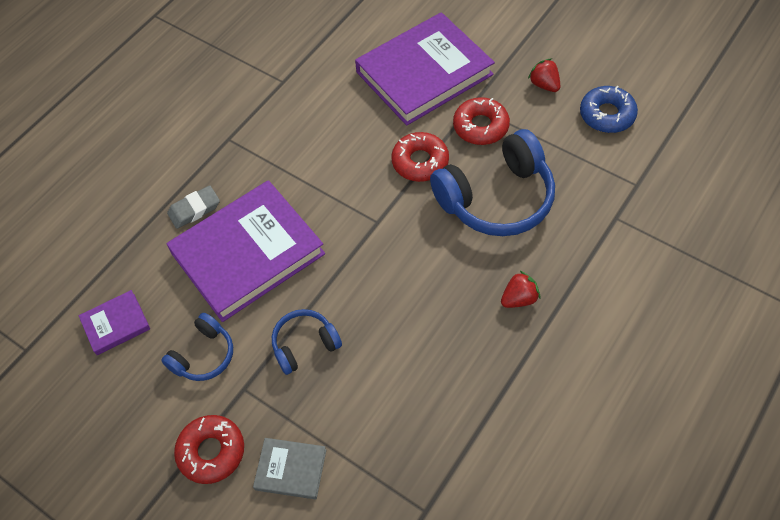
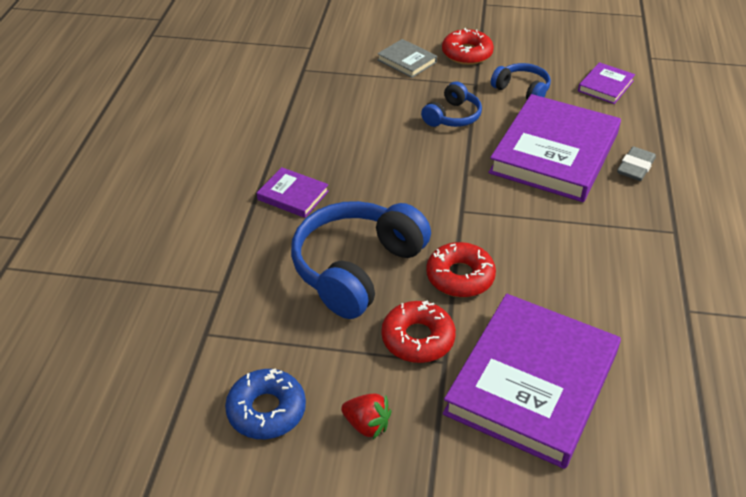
camera: 150 degrees right, 15 degrees down
blue headphones [161,313,233,381] -> blue headphones turned 120 degrees clockwise [491,63,551,99]
grey book [253,438,326,499] -> grey book turned 60 degrees clockwise [377,39,437,78]
red strawberry [501,271,540,308] -> purple book [257,167,329,218]

